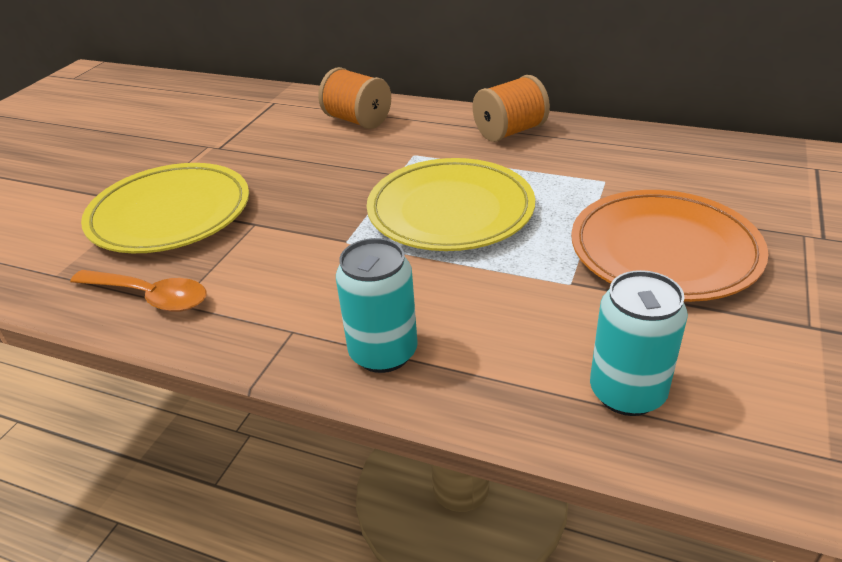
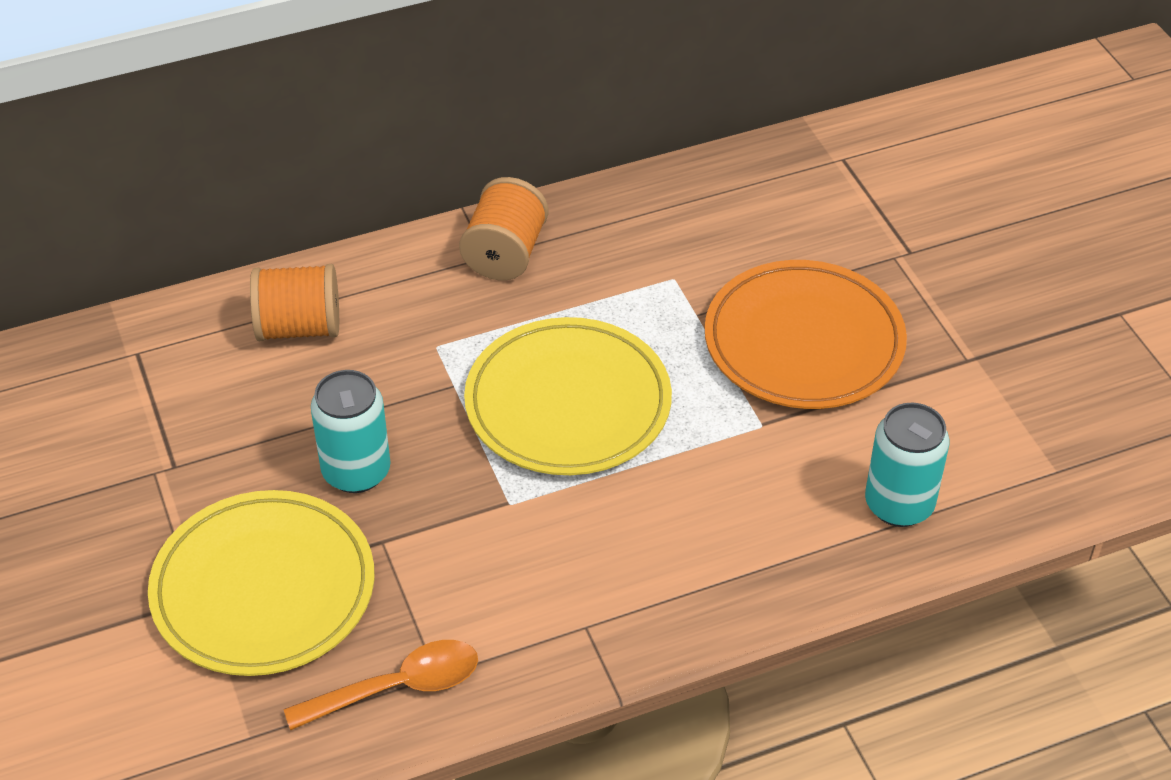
camera: 45 degrees left, 10 degrees up
turquoise can [336,238,418,373] -> turquoise can moved to [311,370,391,493]

